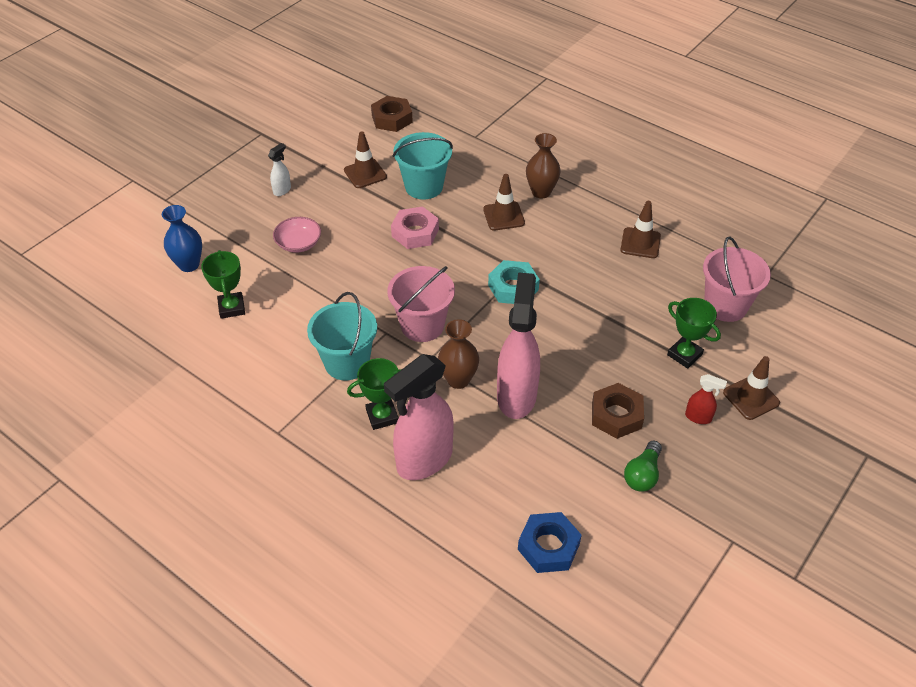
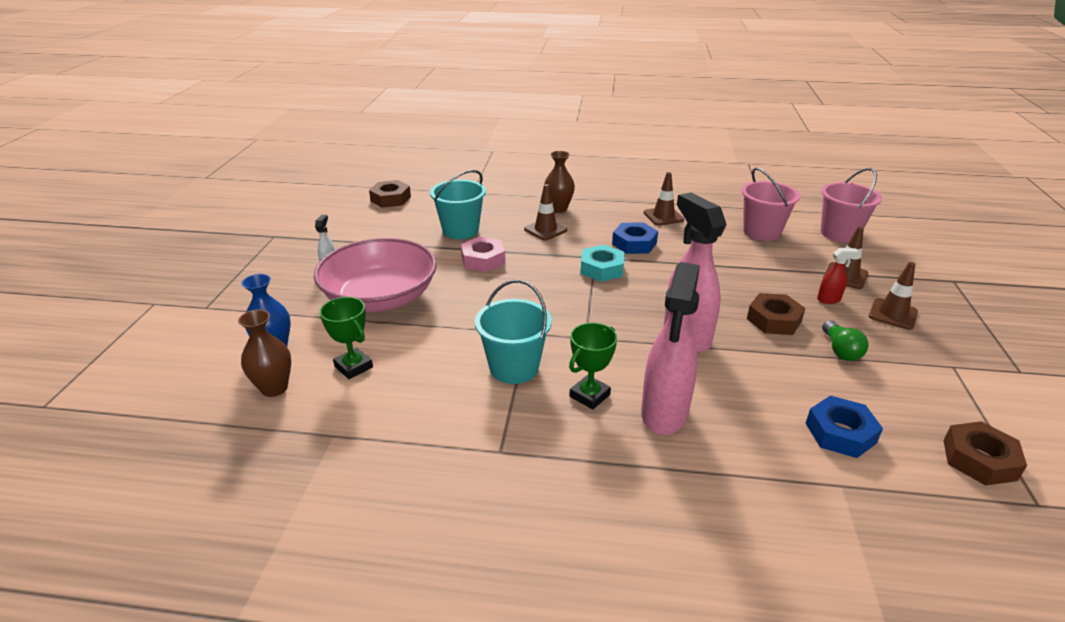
camera: 30 degrees left, 15 degrees down
pink bowl [273,217,321,253] -> pink bowl [314,238,437,312], size x2.34
brown traffic cone [344,131,387,188] -> brown traffic cone moved to [868,262,918,330]
pink bucket [387,266,455,342] -> pink bucket moved to [821,168,882,242]
brown vase [438,319,479,389] -> brown vase moved to [238,309,291,397]
green trophy [667,298,721,369] -> none
none -> blue nut [612,222,658,254]
none -> brown nut [943,421,1027,486]

